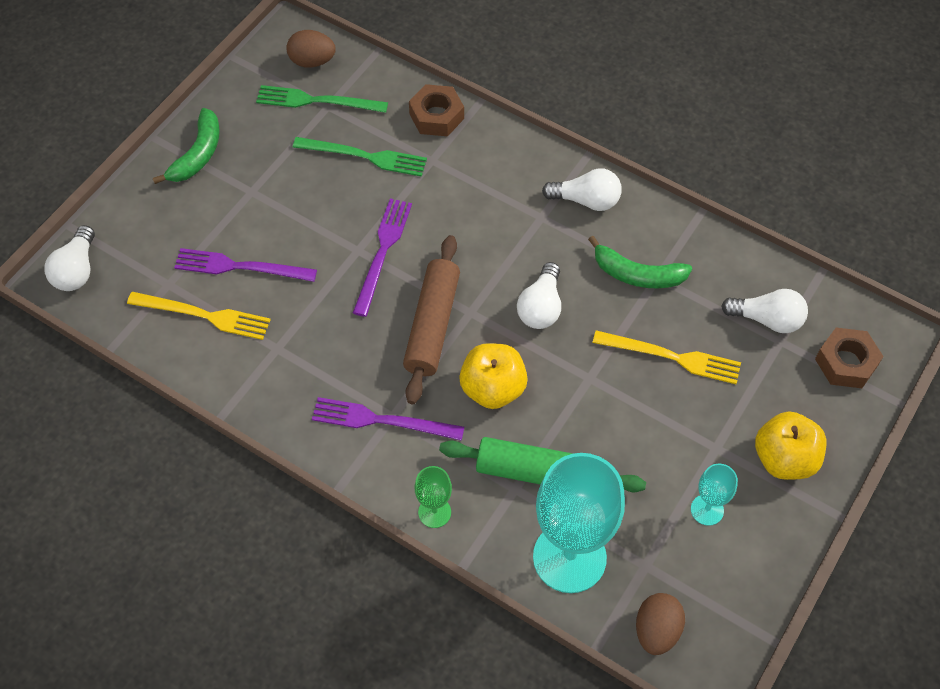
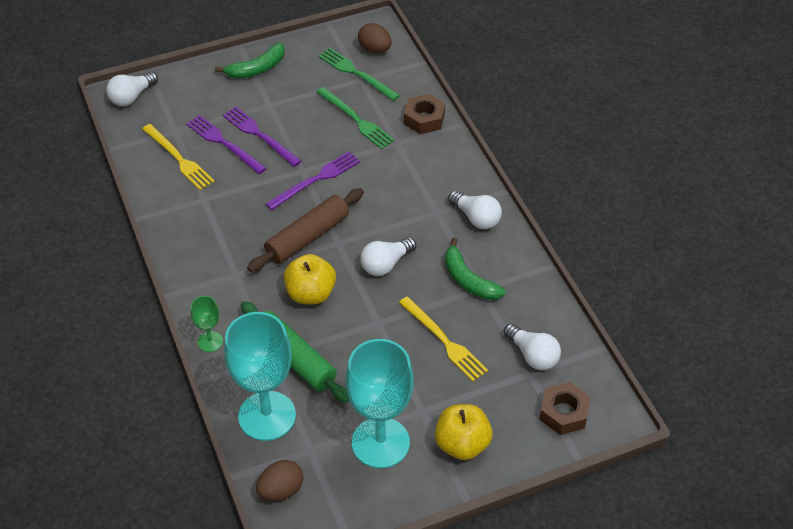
camera: 35 degrees right, 10 degrees down
purple fork [312,397,464,441] -> purple fork moved to [223,107,301,167]
turquoise goblet [691,464,738,526] -> turquoise goblet [346,339,413,468], size x2.19

